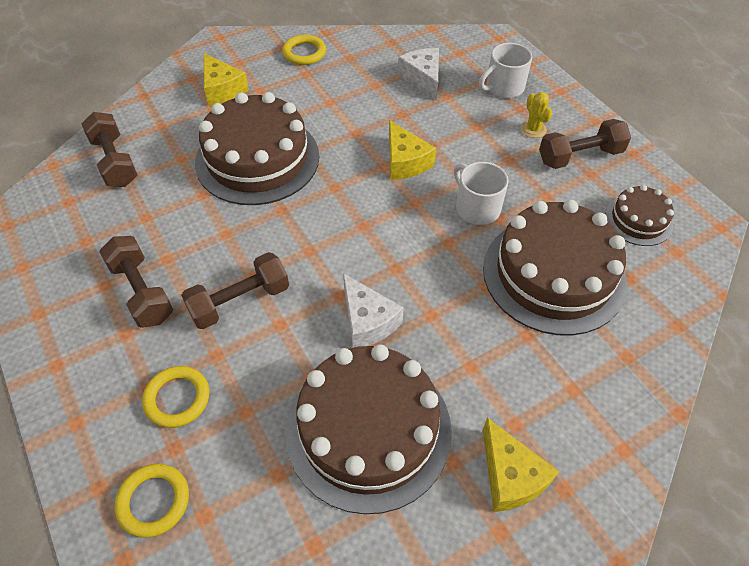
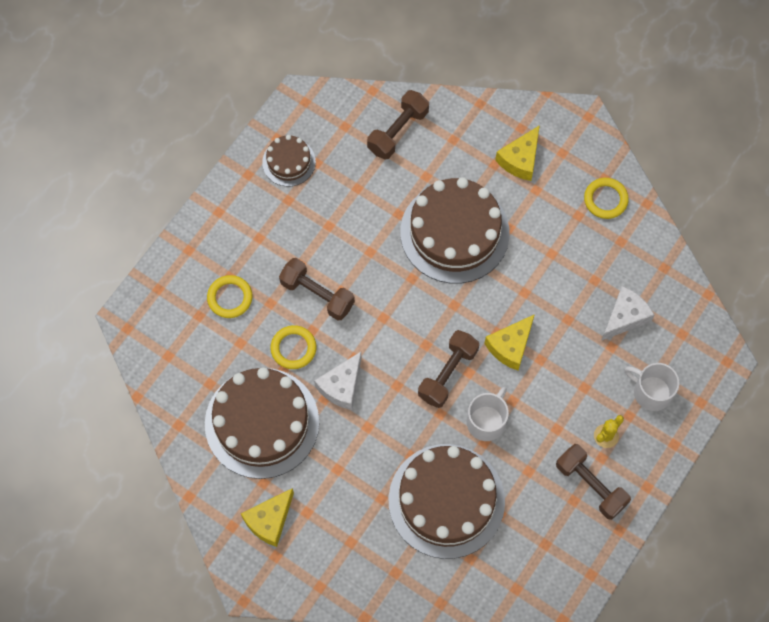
camera: 65 degrees right, 15 degrees up
brown dumbbell [99,236,173,328] -> brown dumbbell moved to [418,330,479,408]
yellow ring [114,464,189,538] -> yellow ring moved to [270,325,317,369]
brown cake [605,185,674,246] -> brown cake moved to [262,135,316,187]

